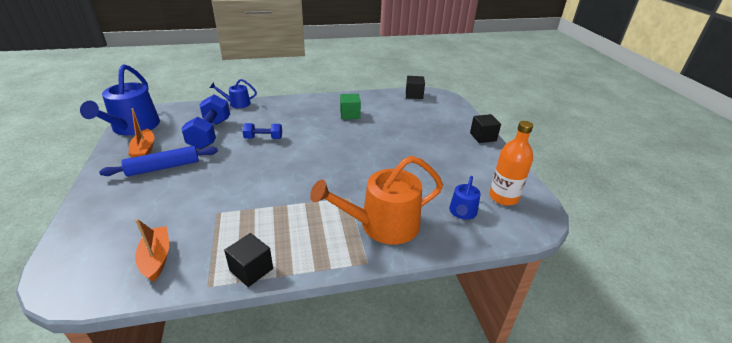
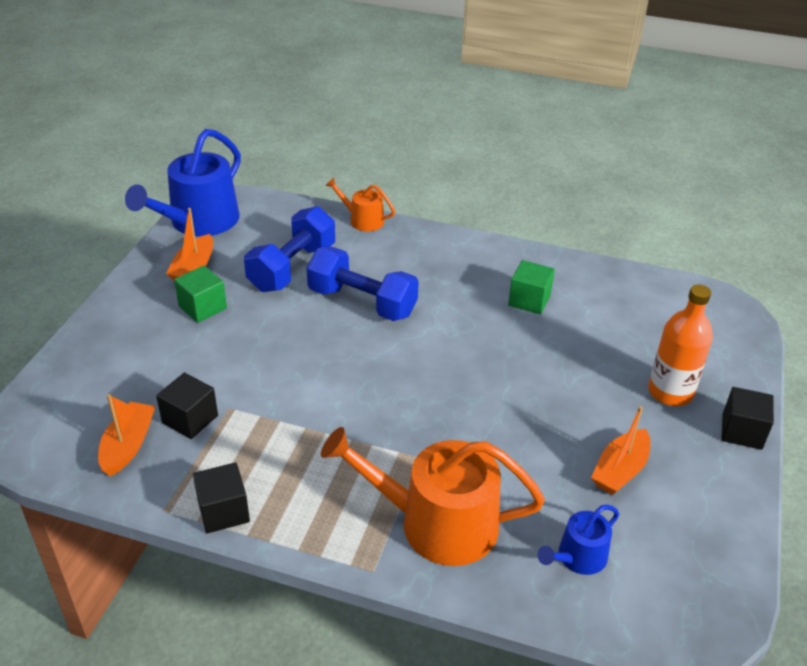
camera: 30 degrees right, 5 degrees up
blue rolling pin [99,146,218,177] -> green cube [174,265,227,323]
blue watering can [210,79,257,108] -> orange watering can [325,177,395,231]
blue dumbbell [242,123,282,139] -> blue dumbbell [307,247,419,321], size x1.75
black cube [406,76,425,99] -> black cube moved to [156,372,218,439]
orange bottle [489,121,533,206] -> orange bottle moved to [648,284,713,406]
none -> orange boat [591,406,650,495]

